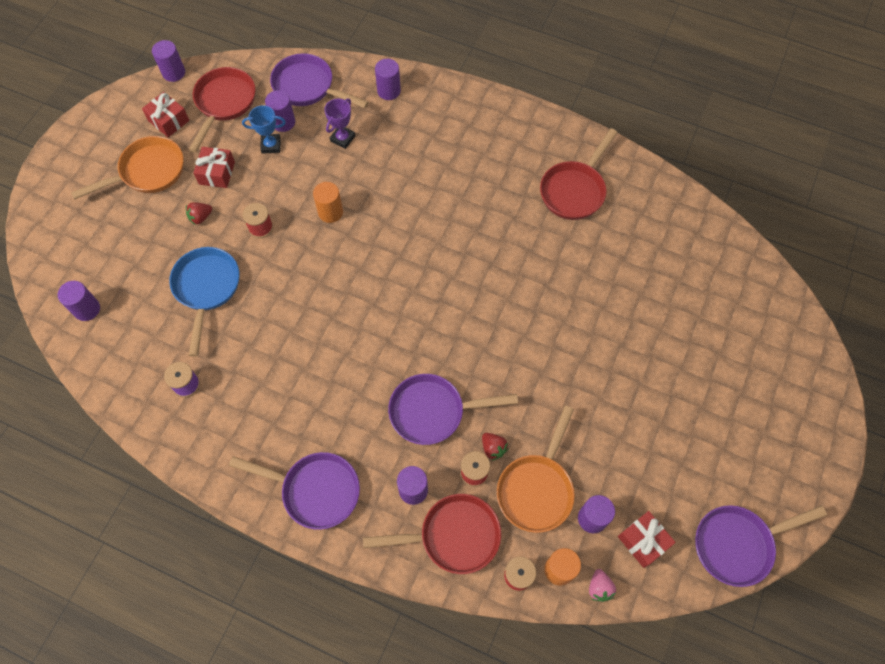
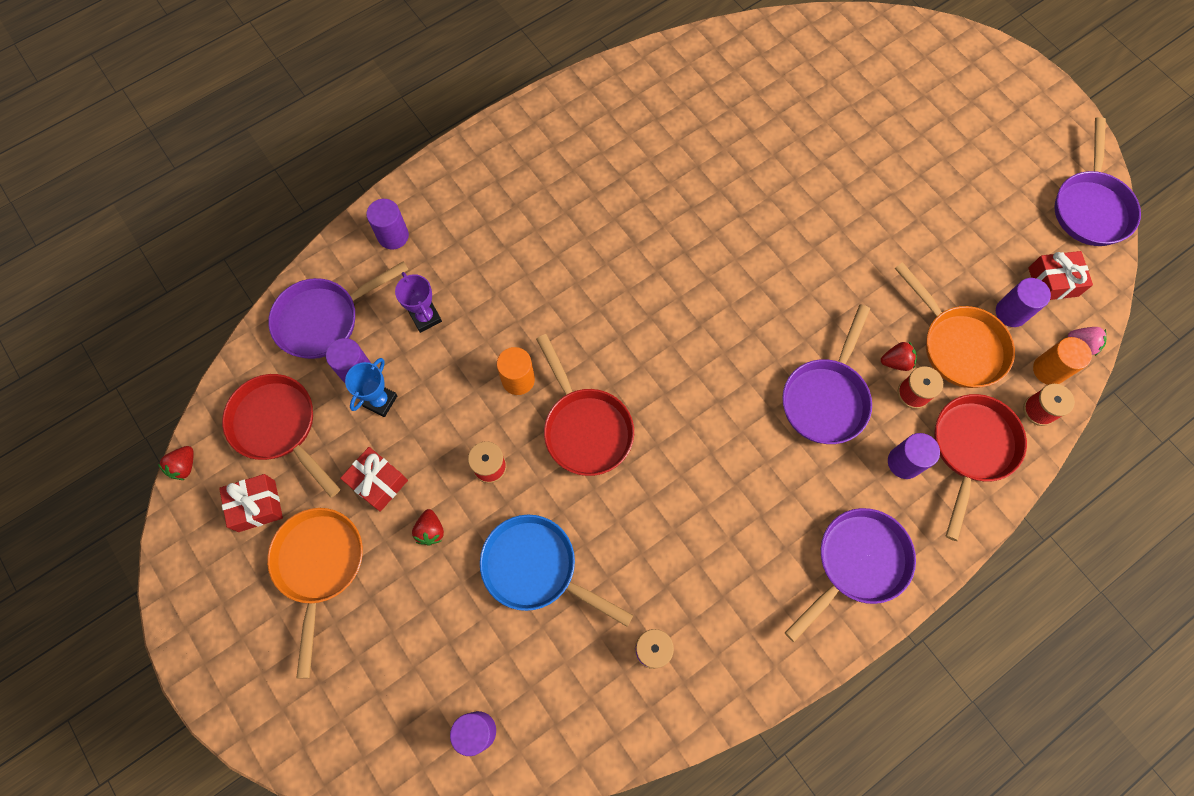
camera: 60 degrees left, 5 degrees up
purple cylinder [152,40,185,82] -> red strawberry [158,446,194,480]
red pan [540,128,618,220] -> red pan moved to [536,334,634,476]

